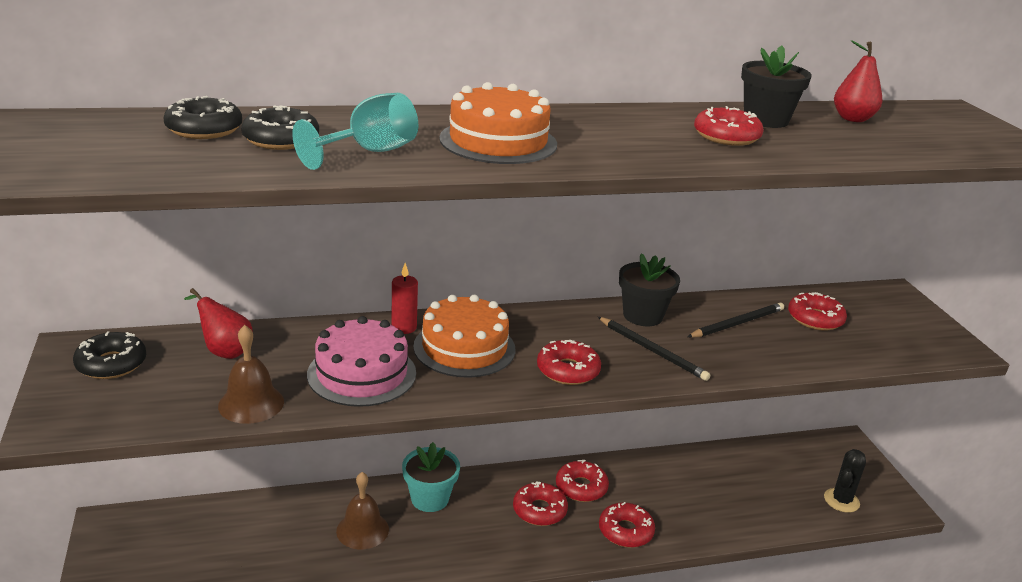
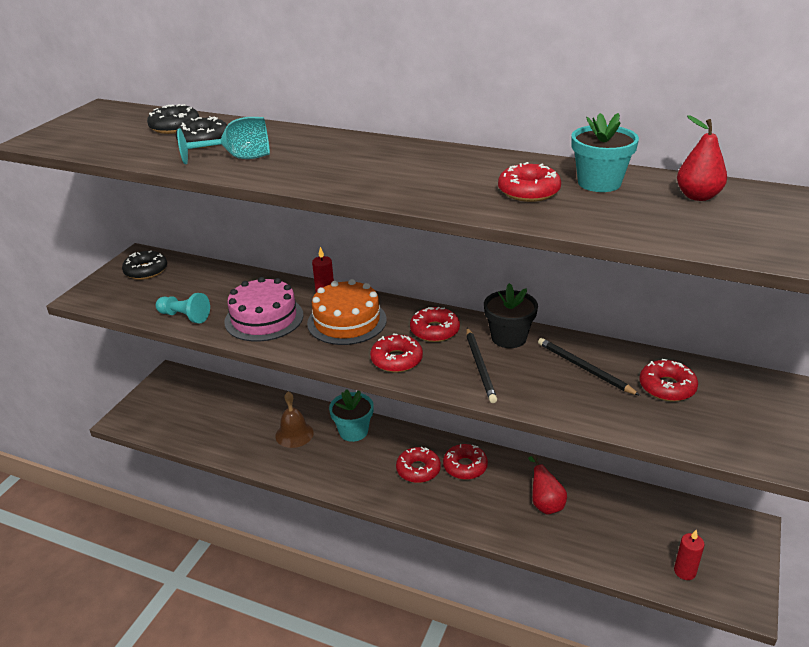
camera: 40 degrees right, 5 degrees up
red pear [184,288,253,359] -> red pear moved to [528,455,567,514]
brown bell [218,325,284,424] -> turquoise pawn [156,293,210,324]
orange cake [439,82,557,164] -> none
red donut [599,502,655,548] -> red donut moved to [410,307,460,342]
black pencil [687,303,784,338] -> black pencil turned 135 degrees counterclockwise [538,338,640,396]
black flower pot [741,46,812,128] -> turquoise flower pot [571,113,639,192]
black cactus [824,449,866,513] -> red candle [674,530,705,580]

